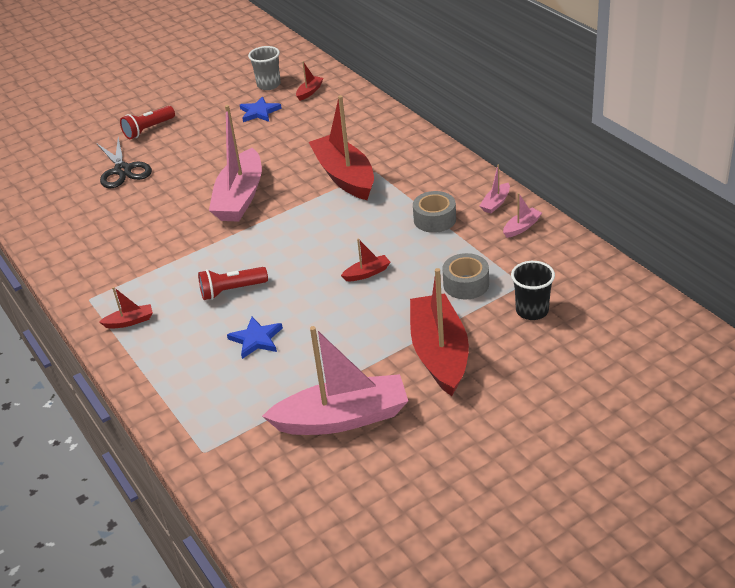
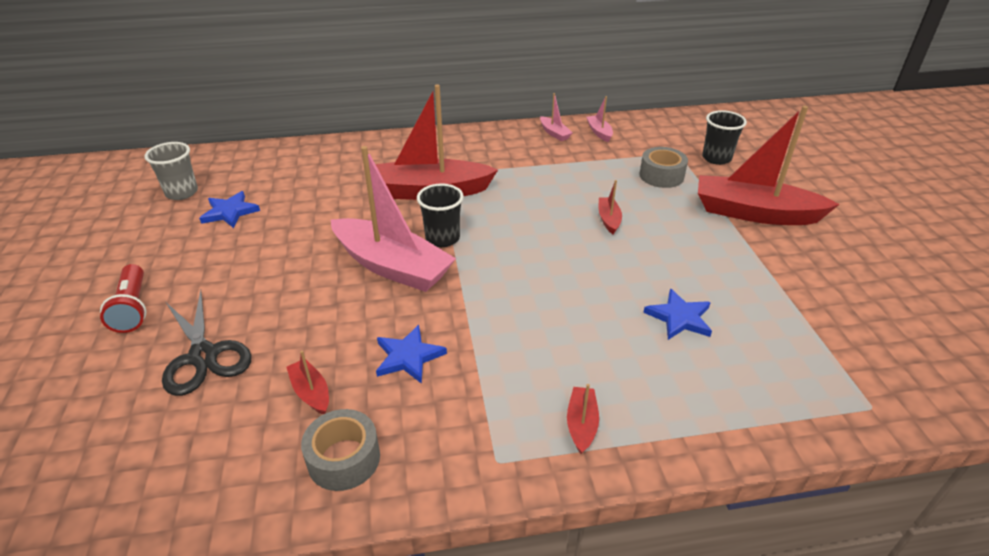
camera: 70 degrees left, 0 degrees up
black scissors [97,137,152,188] -> black scissors turned 60 degrees clockwise [162,290,252,396]
red flashlight [198,267,268,300] -> none
pink boat [262,326,408,435] -> none
red boat [296,61,324,101] -> red boat moved to [286,350,329,414]
grey tape [413,191,456,233] -> grey tape moved to [301,409,380,491]
none -> blue star [376,325,447,384]
none -> black cup [417,183,464,247]

